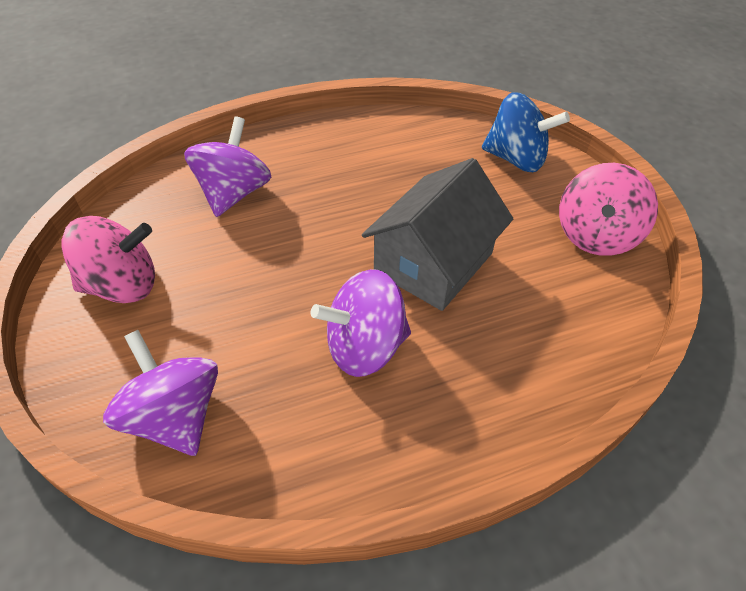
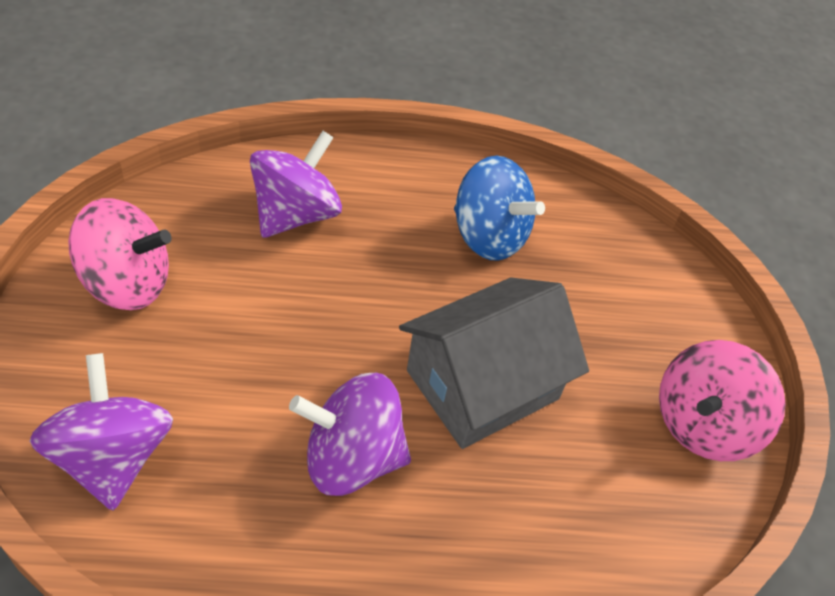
camera: 15 degrees right, 0 degrees up
blue spinning top [482,92,570,172] -> blue spinning top moved to [454,156,545,261]

